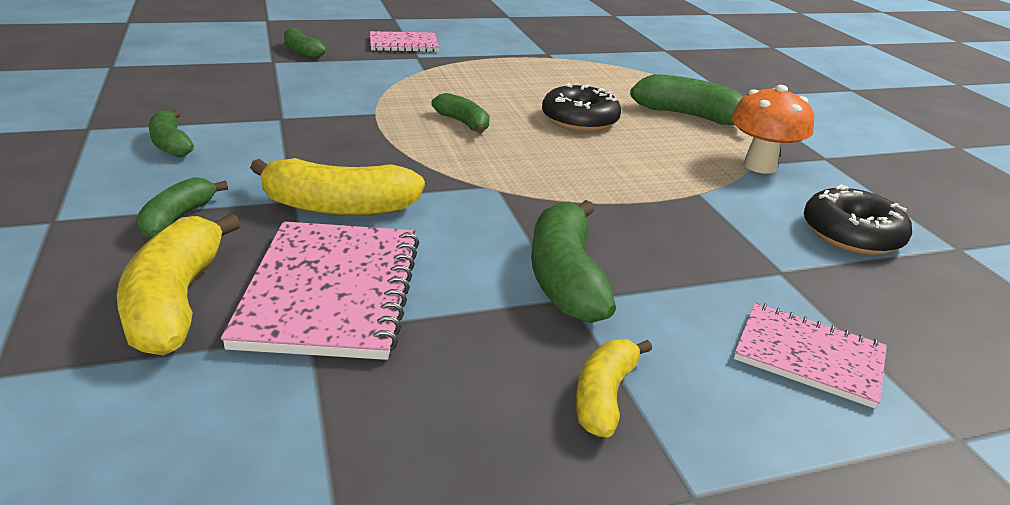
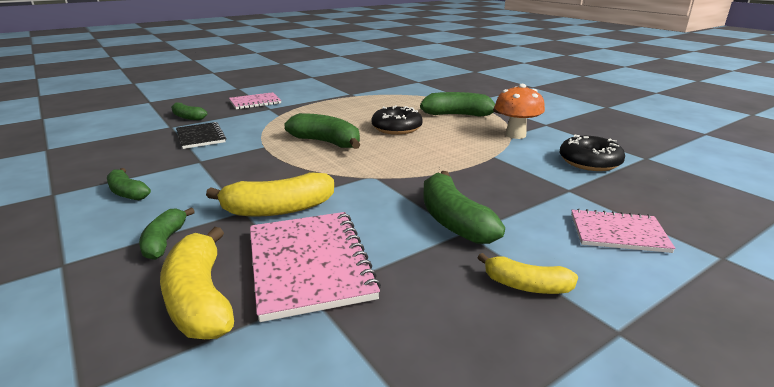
camera: 15 degrees left, 5 degrees down
green banana [431,93,490,134] -> green banana [284,113,360,149], size x1.66
yellow banana [576,339,652,438] -> yellow banana turned 75 degrees counterclockwise [478,253,578,294]
none -> black notebook [176,122,226,149]

